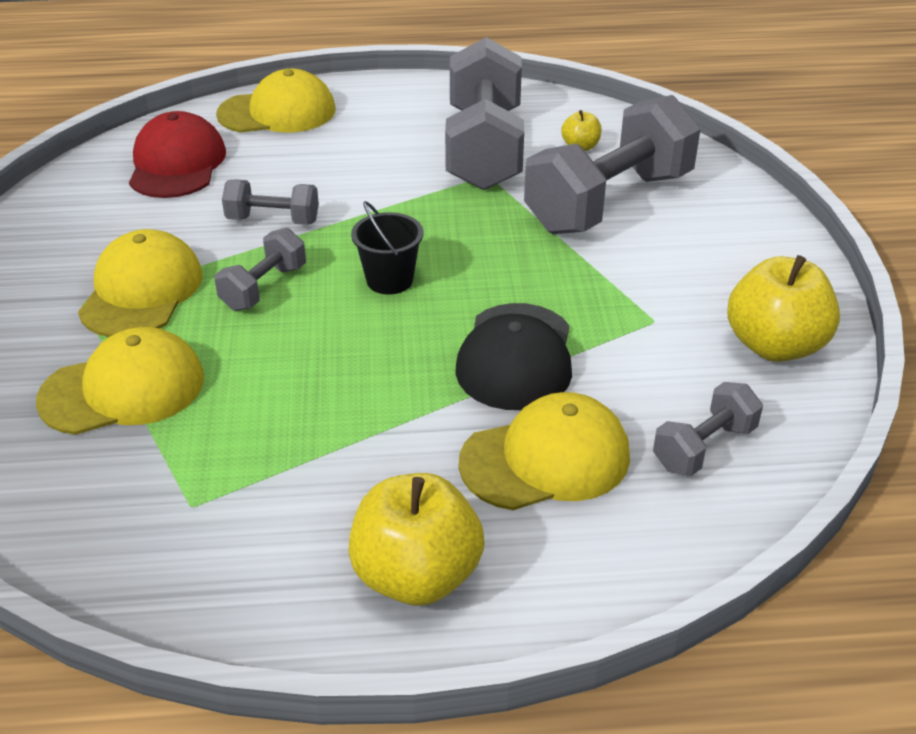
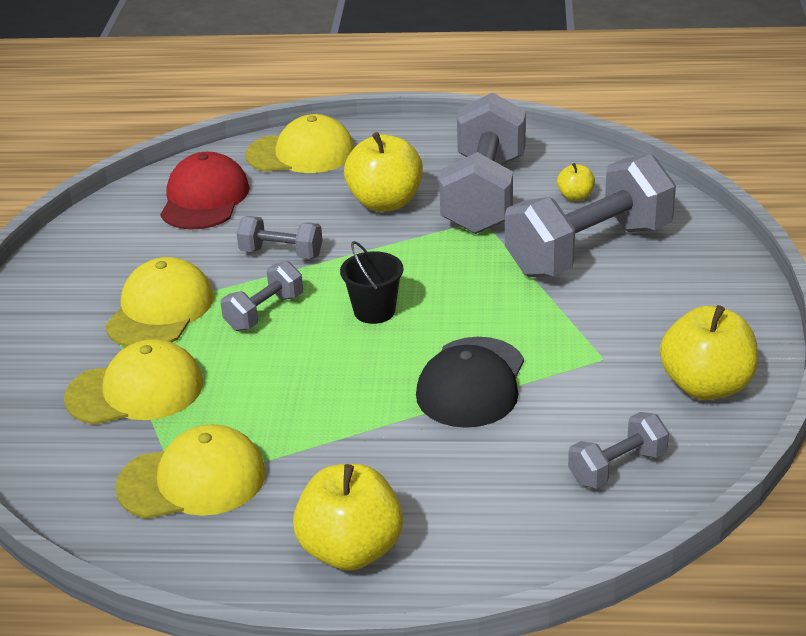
camera: 10 degrees right, 5 degrees down
yellow cap [459,392,630,510] -> yellow cap moved to [115,424,266,519]
none -> yellow apple [344,132,423,212]

